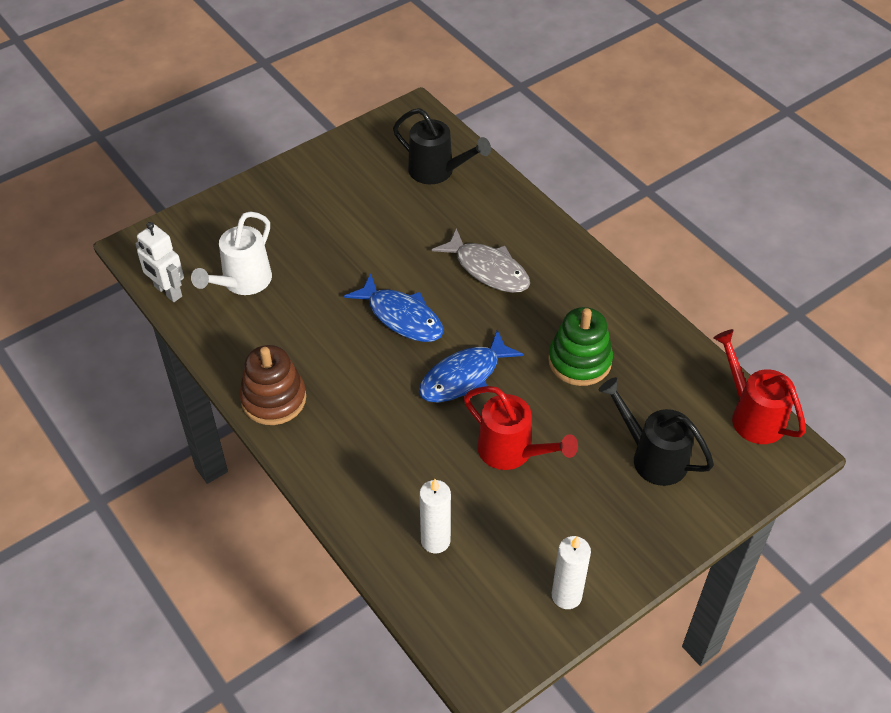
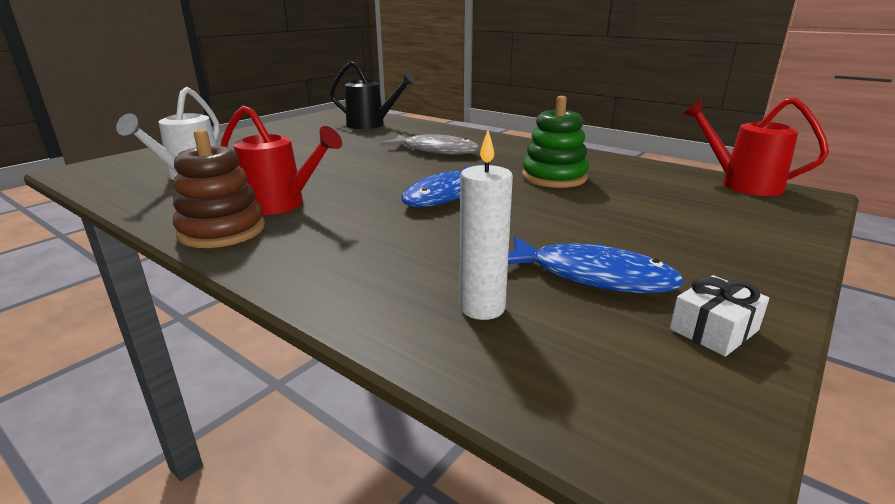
camera: 15 degrees left, 25 degrees down
white robot [135,222,184,302] -> none
blue fish [344,274,444,342] -> blue fish moved to [508,236,685,293]
red watering can [464,386,578,470] -> red watering can moved to [221,106,342,215]
white candle [552,536,591,609] -> white gift [670,275,769,357]
black watering can [598,377,714,486] -> none

